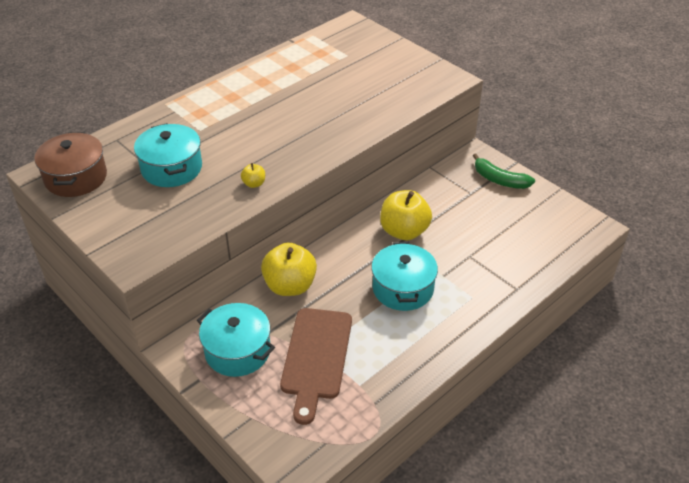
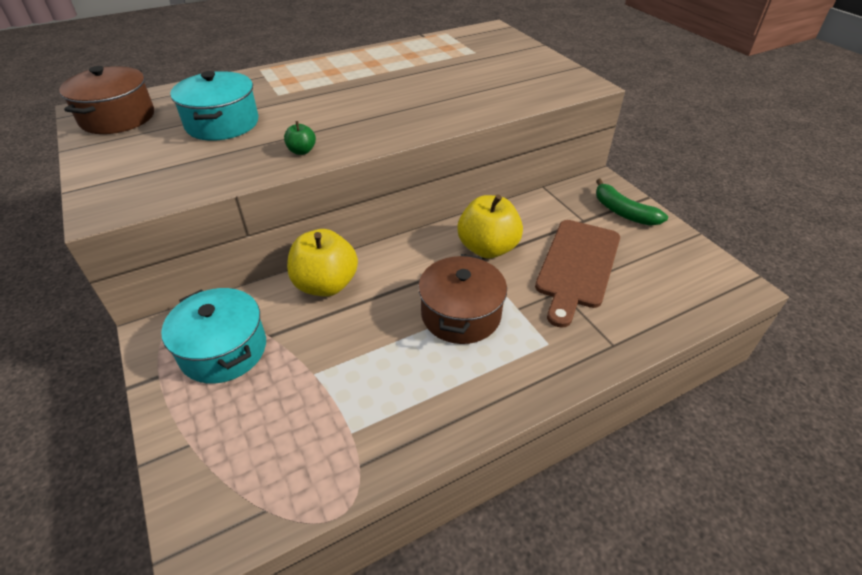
camera: 15 degrees right, 0 degrees up
yellow apple [241,163,265,188] -> green apple [284,121,316,155]
brown cutting board [280,308,352,425] -> brown cutting board moved to [535,220,620,328]
turquoise pot [371,242,438,311] -> brown pot [418,254,507,344]

